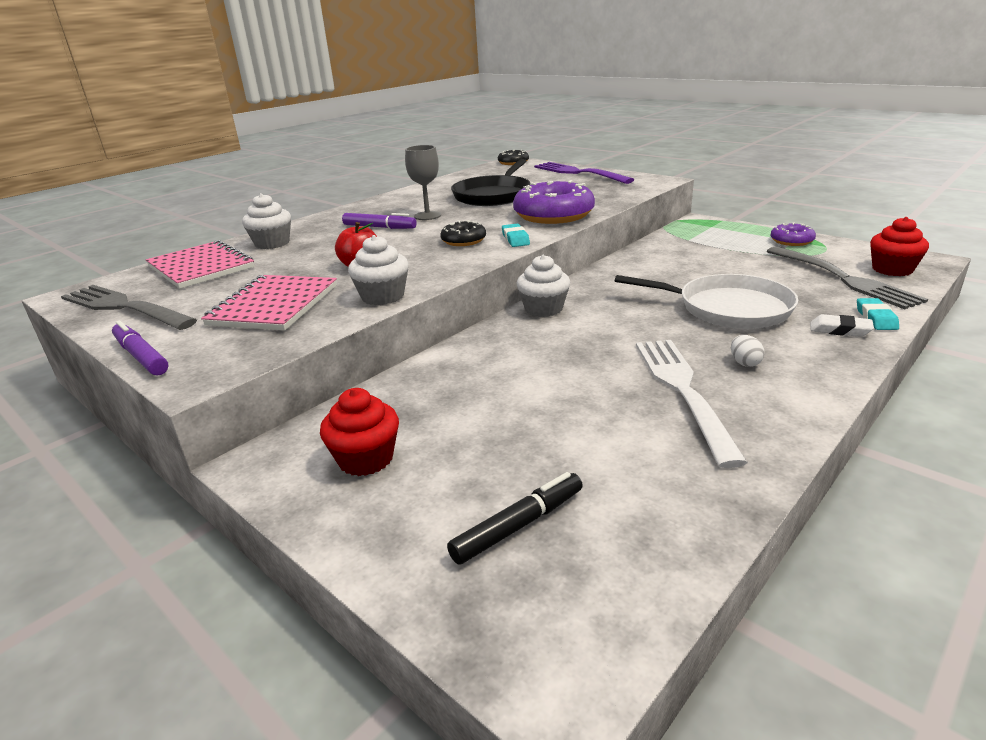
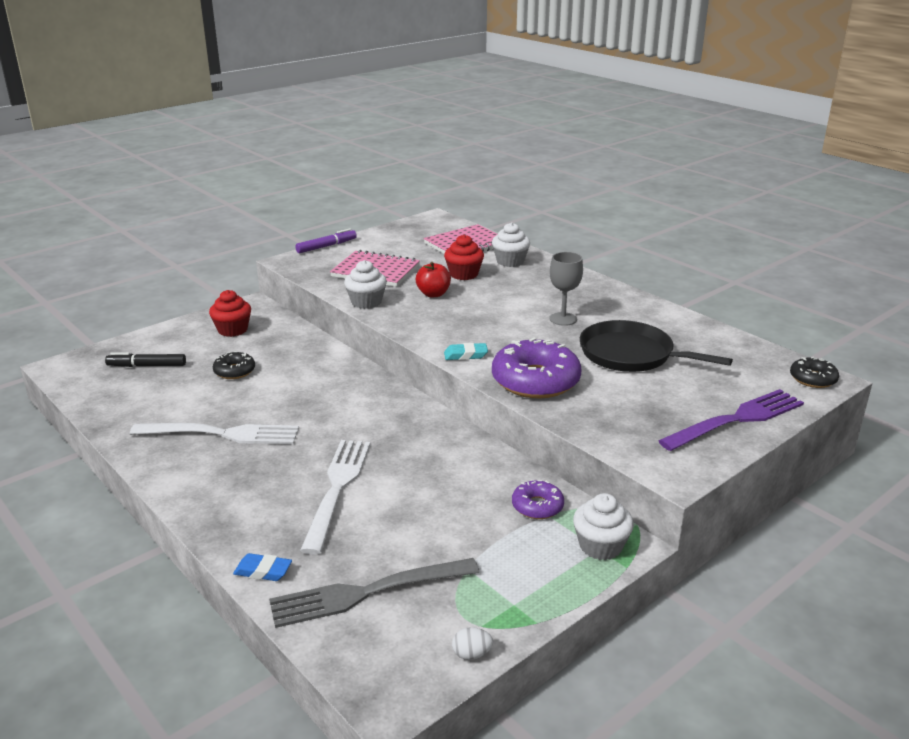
camera: 95 degrees right, 0 degrees up
grey fork [61,285,197,330] -> none
purple marker [342,213,417,229] -> none
black donut [440,220,486,246] -> black donut moved to [213,351,255,379]
black marker [447,472,583,565] -> black marker turned 120 degrees clockwise [105,352,186,367]
white cupcake [516,255,570,317] -> white cupcake moved to [573,493,634,560]
white pan [615,274,798,329] -> white fork [300,440,371,555]
white egg [731,335,764,367] -> white egg moved to [452,627,493,660]
purple donut [771,222,816,246] -> purple donut moved to [512,480,564,519]
white eraser [810,314,874,337] -> none
turquoise eraser [857,298,899,330] -> blue eraser [233,553,292,581]
red cupcake [870,217,929,276] -> red cupcake moved to [444,234,484,280]

